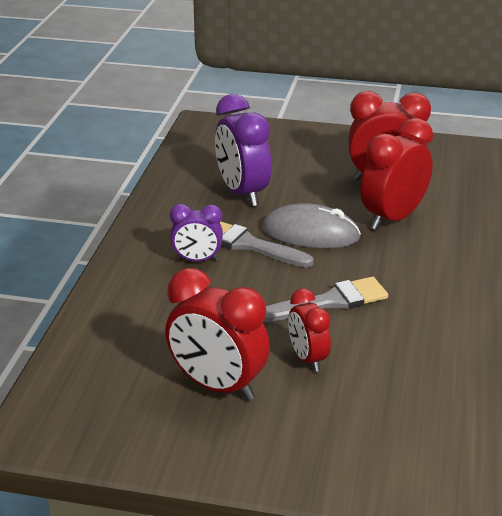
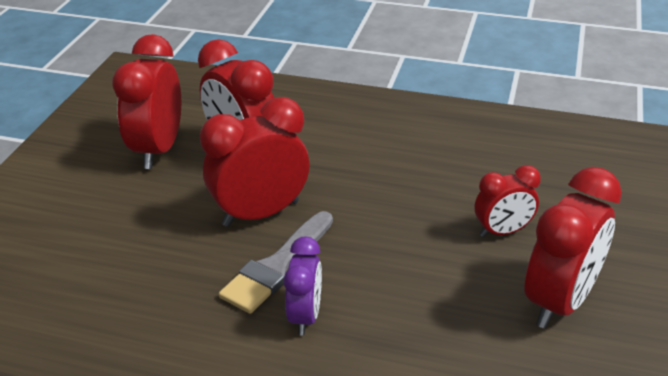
camera: 85 degrees left, 5 degrees up
purple clock [215,94,272,206] -> none
grey mouse [262,203,361,248] -> red clock [200,97,310,227]
grey brush [263,277,388,322] -> none

